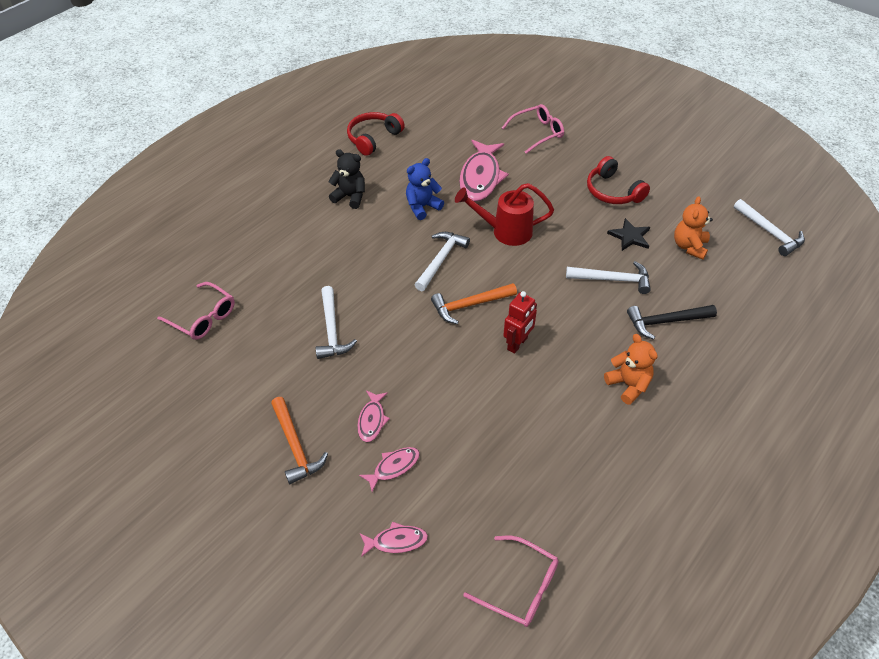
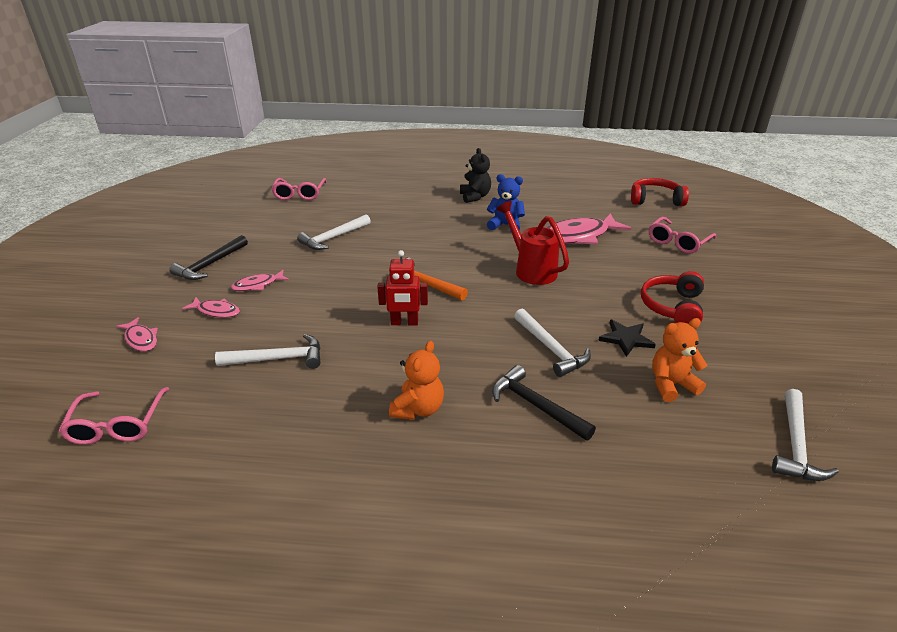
camera: 55 degrees right, 15 degrees down
orange hammer [271,397,328,484] -> black hammer [169,235,248,280]
red headphones [347,112,405,156] -> red headphones moved to [631,178,689,206]
white hammer [415,232,470,291] -> white hammer moved to [215,334,321,369]
pink glasses [502,104,564,154] -> pink glasses turned 105 degrees clockwise [649,217,716,253]

